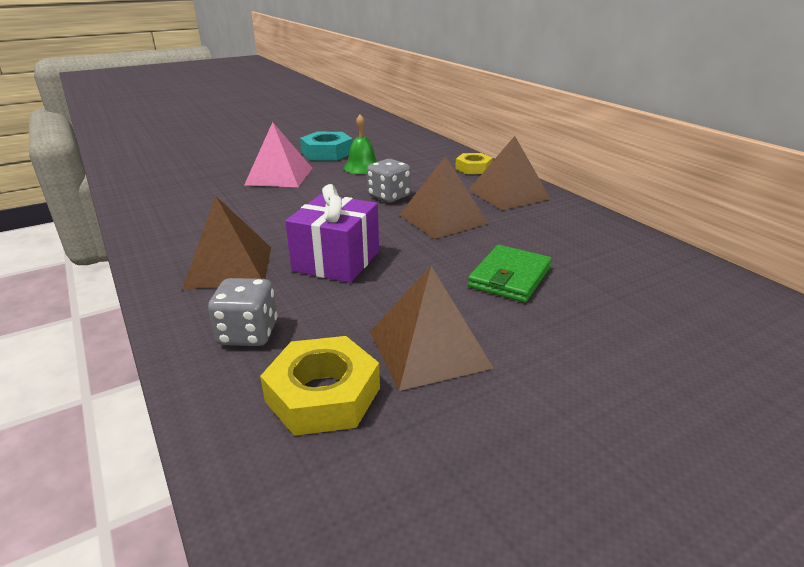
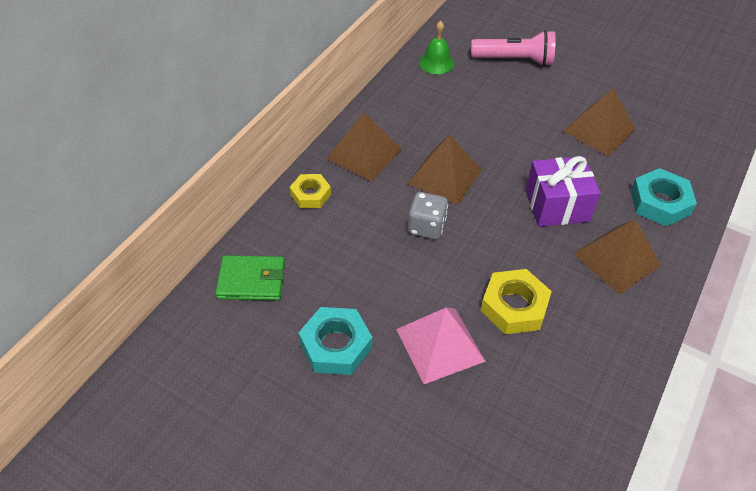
camera: 120 degrees left, 20 degrees up
grey dice [208,278,277,346] -> turquoise nut [630,168,697,226]
yellow nut [260,336,380,436] -> yellow nut moved to [480,269,552,334]
green bell [343,114,378,174] -> green bell moved to [419,21,455,74]
green wallet [468,245,552,302] -> green wallet moved to [216,255,285,300]
none -> pink flashlight [471,30,556,66]

